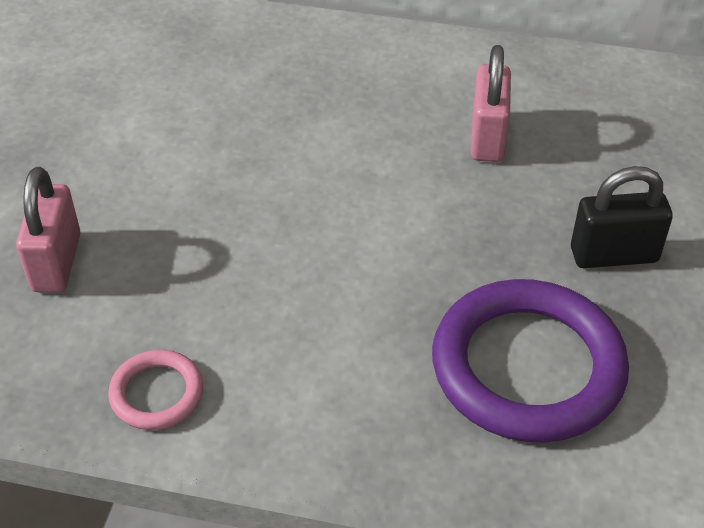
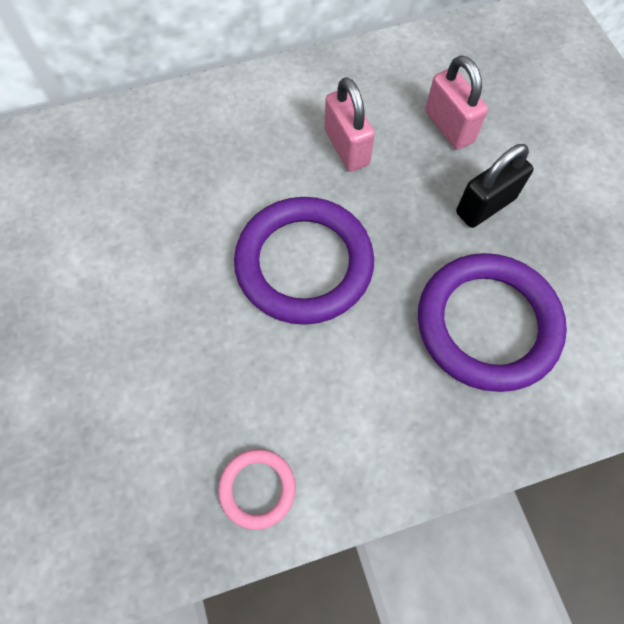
camera: 30 degrees left, 20 degrees up
pink padlock [16,167,81,293] -> pink padlock moved to [425,55,488,150]
none -> purple ring [234,197,374,325]

